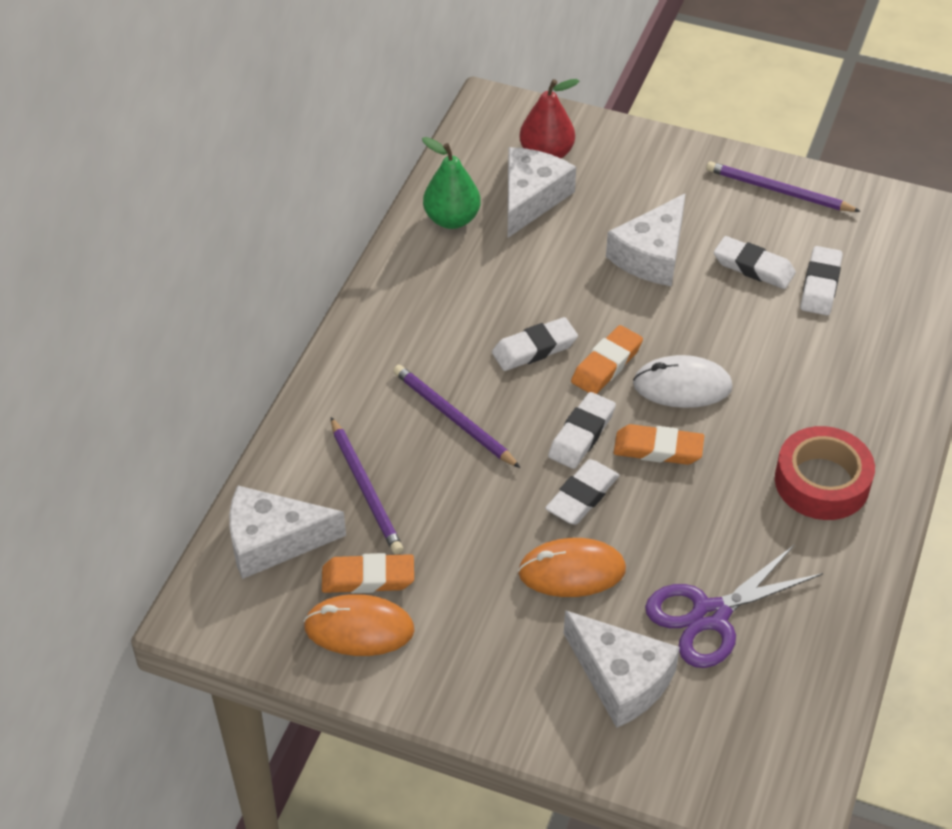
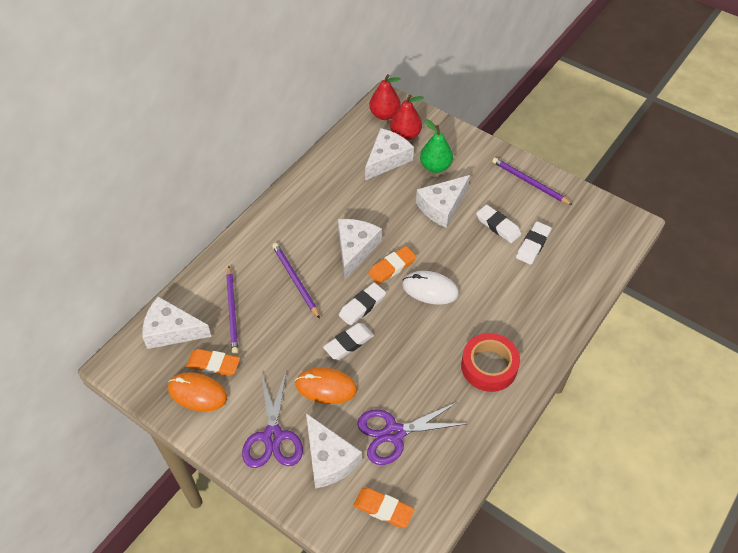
camera: 15 degrees right, 5 degrees up
green pear [422,137,481,229] -> green pear moved to [420,119,453,173]
white eraser [492,317,578,371] -> white cheese [338,219,382,279]
orange eraser [614,424,704,465] -> orange eraser moved to [353,488,414,527]
none -> purple scissors [242,372,303,468]
none -> red pear [369,74,401,120]

